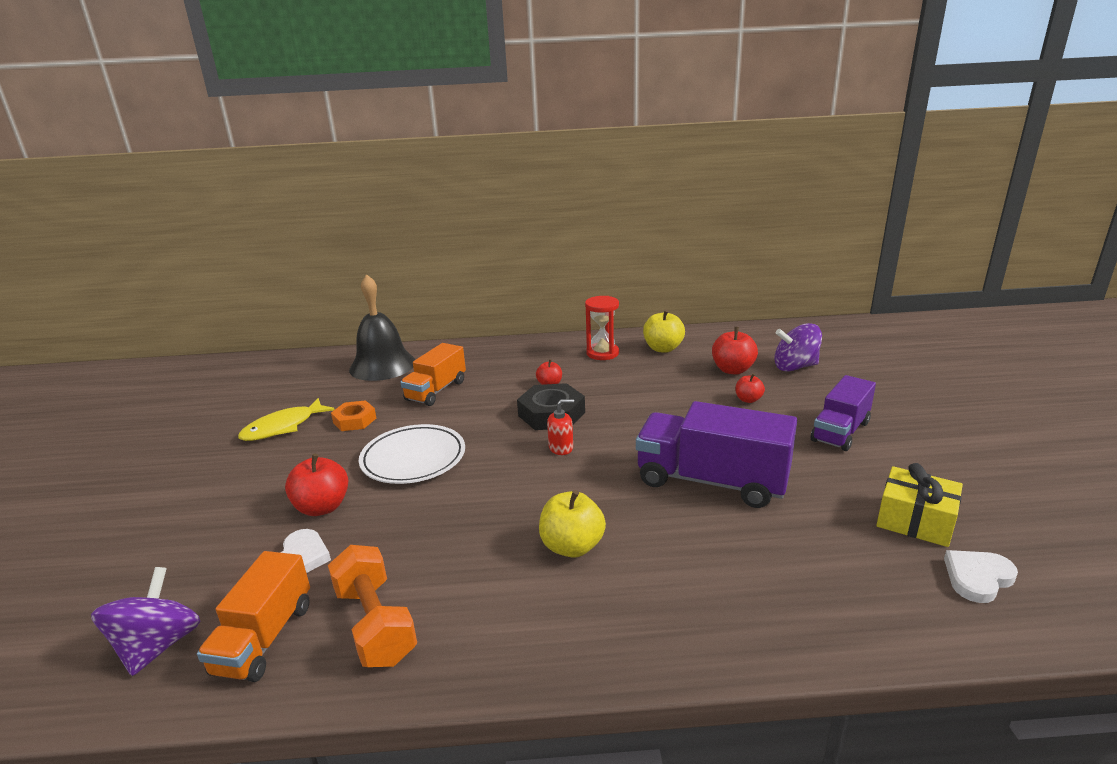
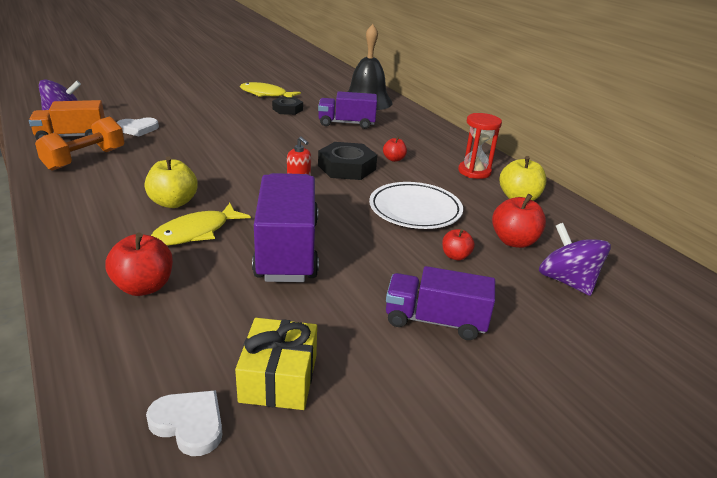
camera: 60 degrees right, 5 degrees up
red apple [285,454,348,516] -> red apple moved to [105,233,173,296]
orange nut [331,400,376,431] -> black nut [272,97,303,115]
white plate [359,424,465,484] -> white plate moved to [369,182,463,229]
orange truck [400,343,466,406] -> purple truck [318,91,377,129]
none -> yellow fish [151,203,251,246]

